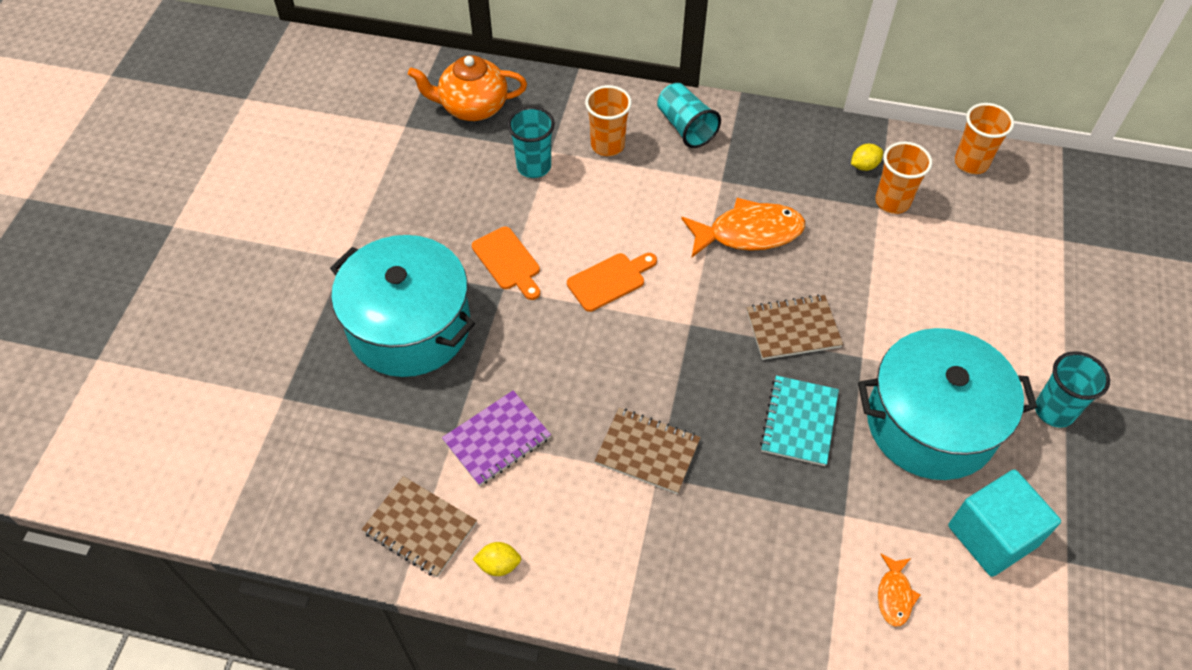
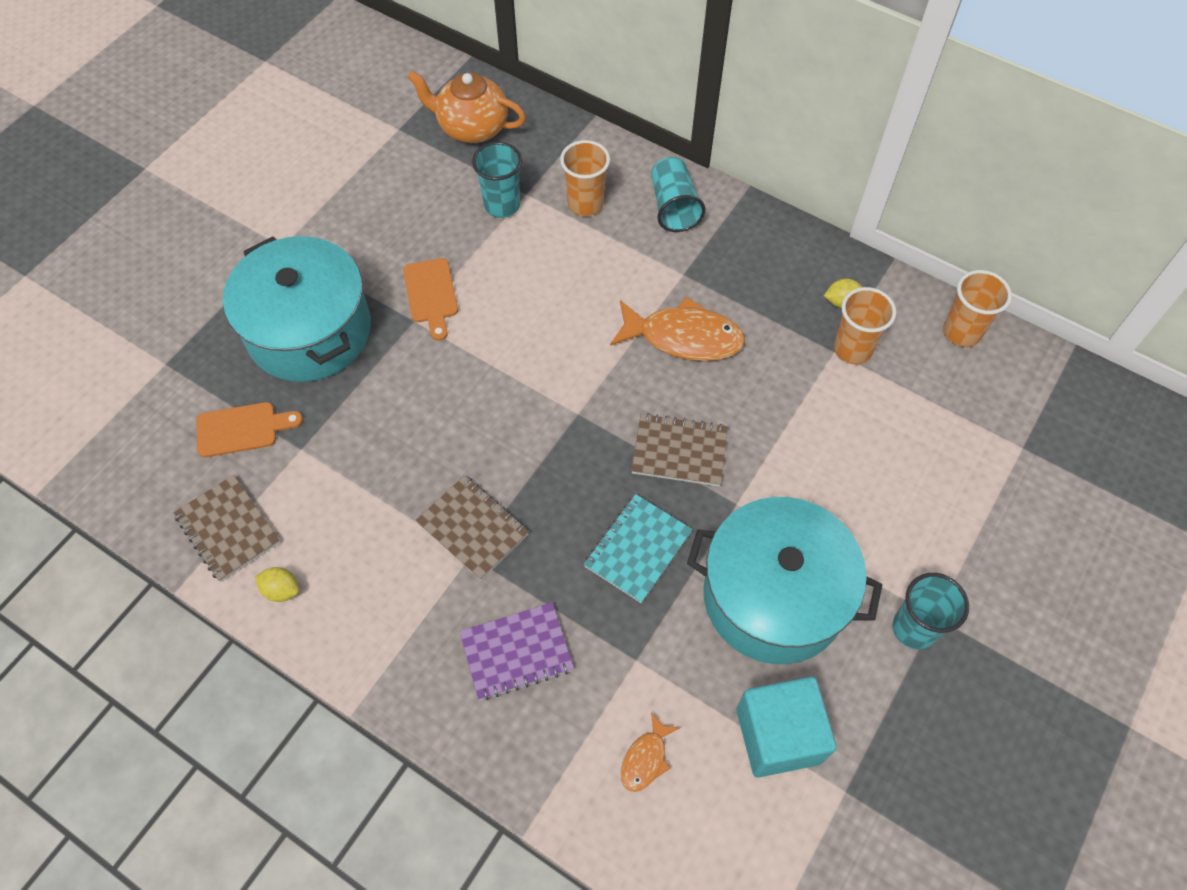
camera: 20 degrees right, 5 degrees up
purple notebook [442,390,551,486] -> purple notebook moved to [459,602,574,700]
orange cutting board [567,253,657,312] -> orange cutting board moved to [196,402,303,458]

